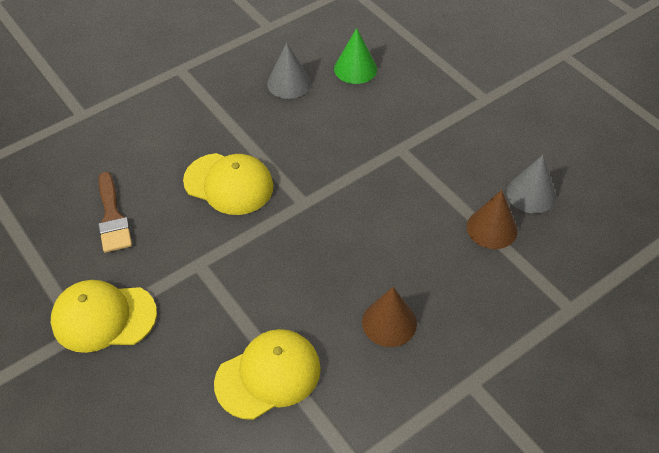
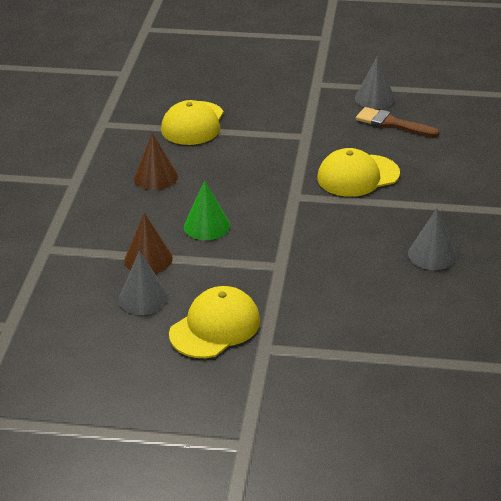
camera: 135 degrees right, 15 degrees down
yellow cap [51,280,157,353] -> yellow cap moved to [169,286,260,358]
green cone [334,28,377,84] -> green cone moved to [184,180,230,240]
none -> grey cone [355,56,395,109]

